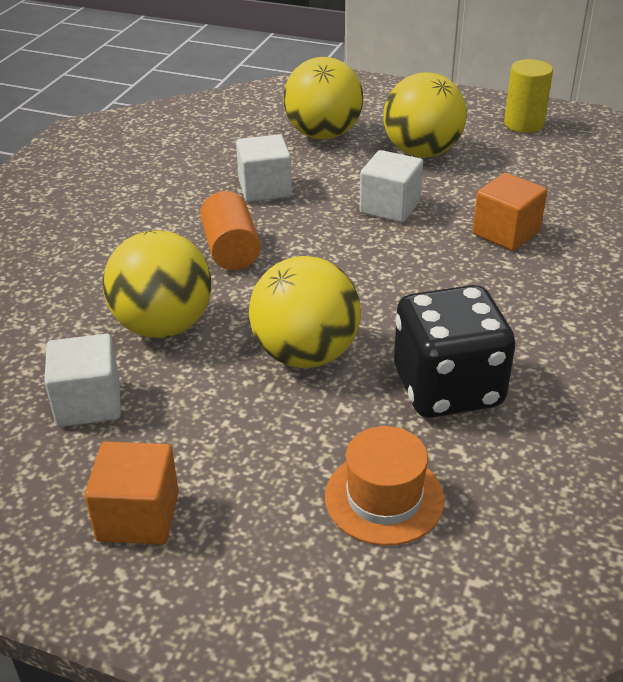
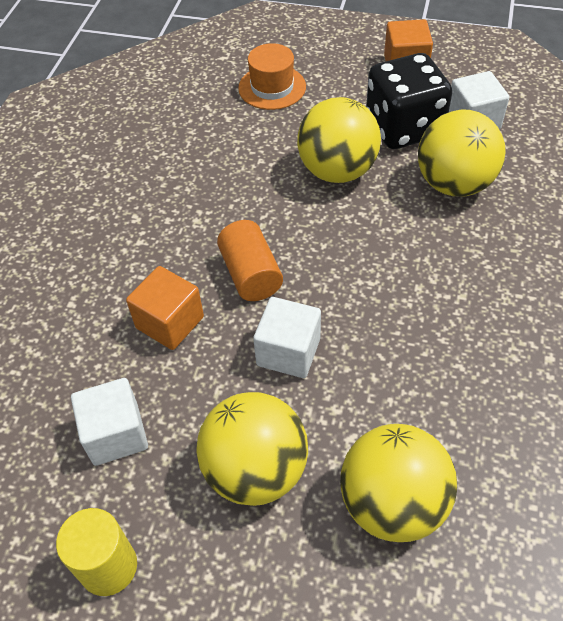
camera: 175 degrees right, 15 degrees up
orange cylinder [200,191,261,270] -> orange cylinder moved to [217,220,283,301]
white cube [236,134,292,202] -> white cube moved to [71,378,148,466]
black dice [394,285,515,418] -> black dice moved to [366,53,452,149]

